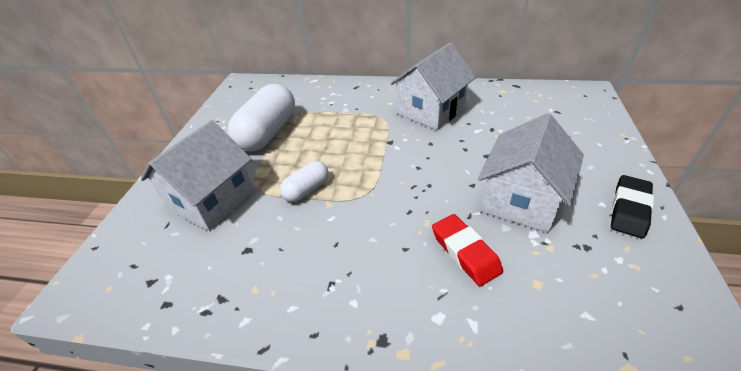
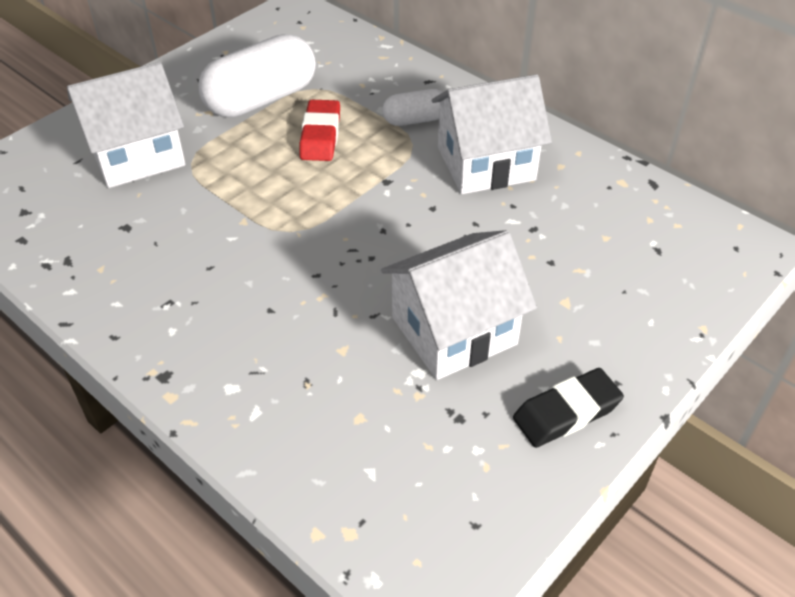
camera: 30 degrees right, 5 degrees up
white capsule [280,161,329,202] -> white capsule moved to [382,89,443,126]
red eraser [432,214,503,286] -> red eraser moved to [299,100,340,161]

